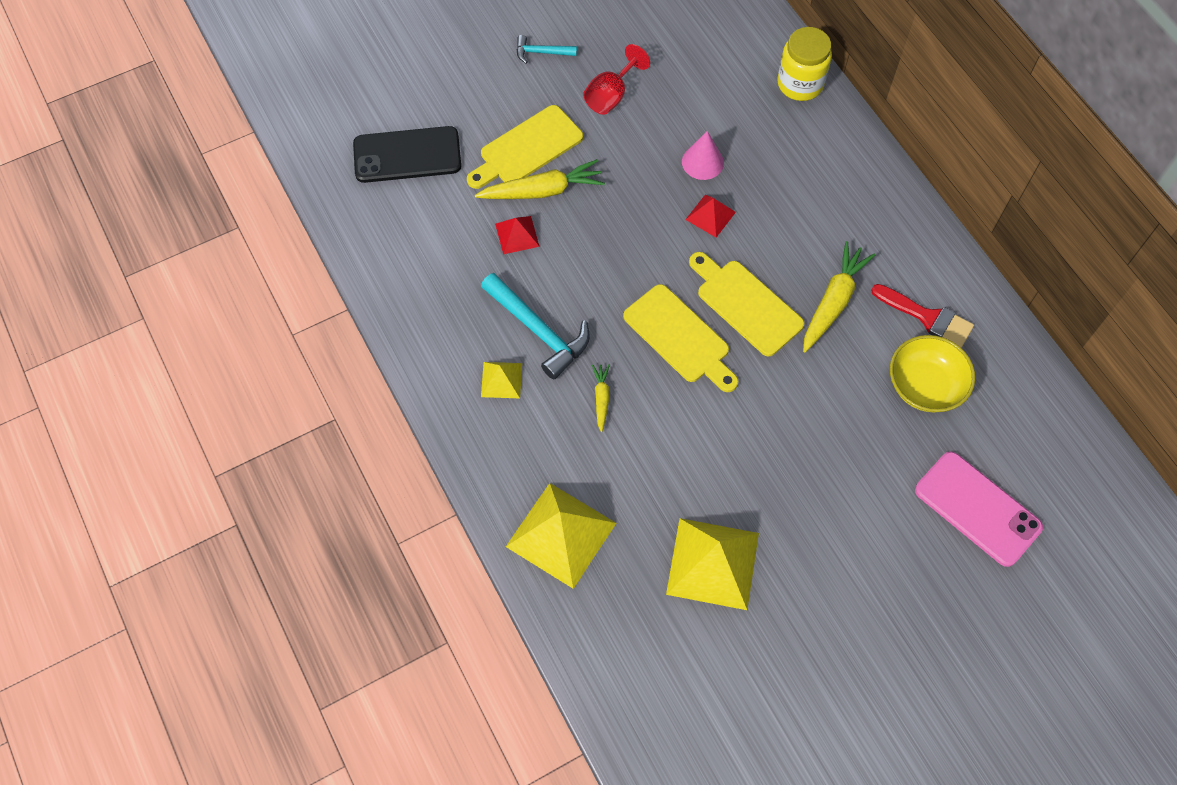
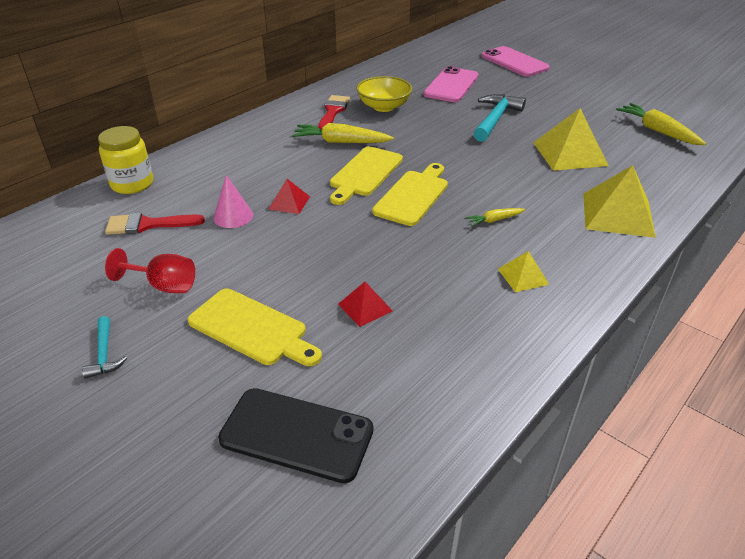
camera: 110 degrees left, 25 degrees down
black phone [353,126,461,183] -> black phone turned 45 degrees counterclockwise [218,388,373,483]
yellow carrot [475,159,605,199] -> yellow carrot moved to [616,103,706,145]
turquoise hammer [481,273,590,380] -> turquoise hammer moved to [473,94,526,142]
none -> red brush [105,213,205,235]
none -> pink phone [482,46,550,77]

